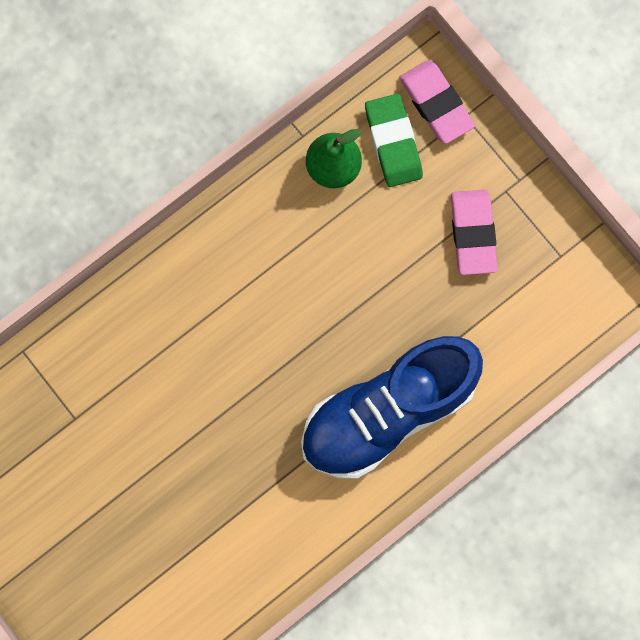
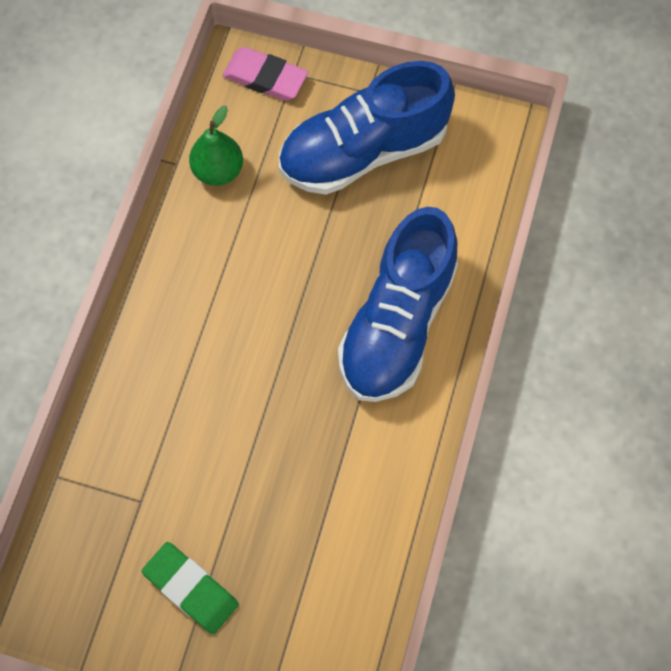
camera: 35 degrees left, 10 degrees down
green eraser [365,94,423,187] -> green eraser moved to [142,542,239,634]
pink eraser [451,190,498,275] -> blue shoe [279,61,455,195]

